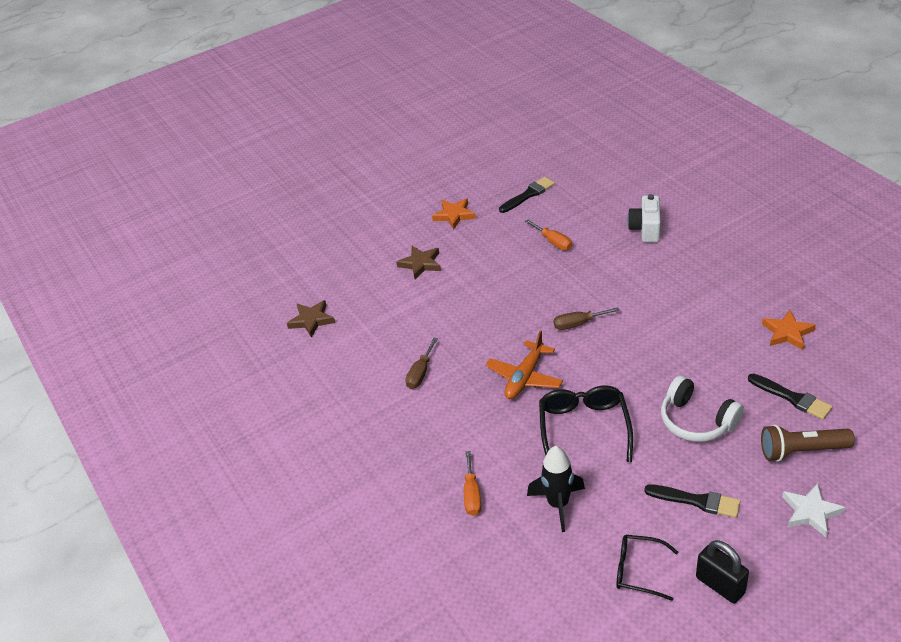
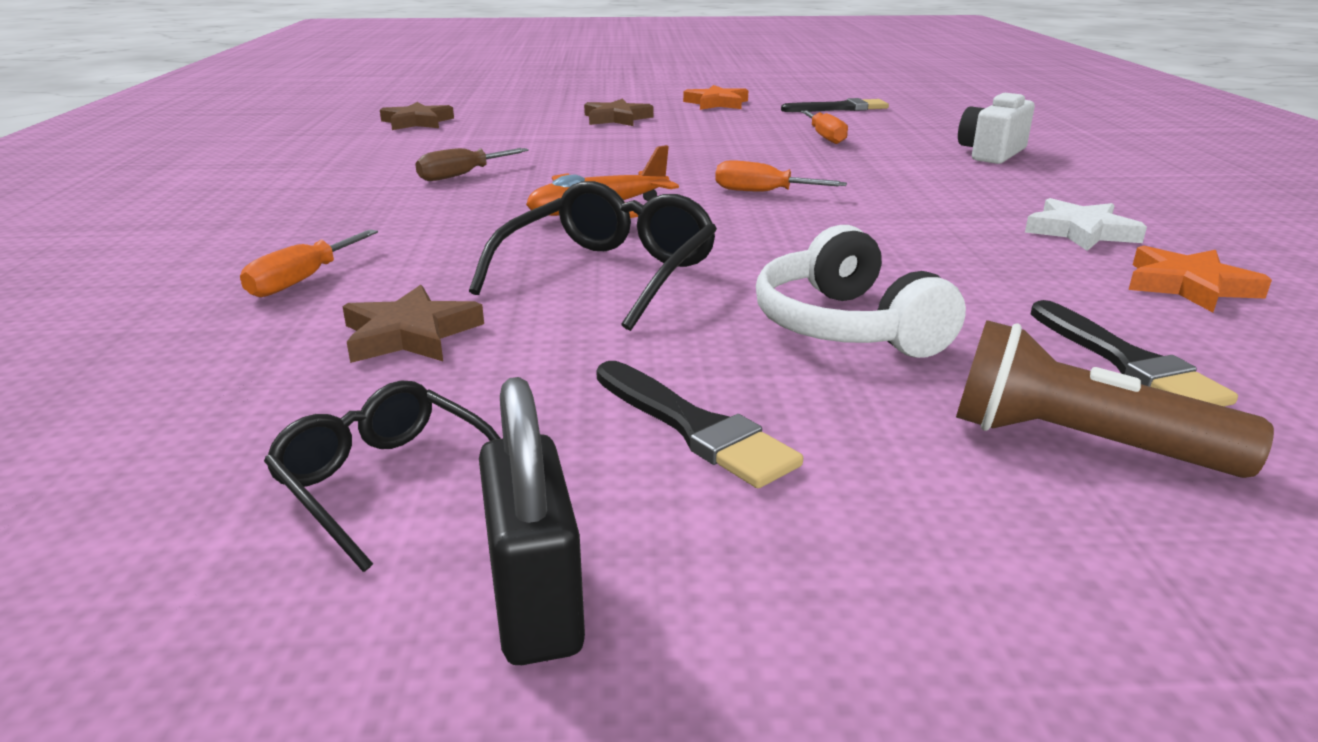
camera: 25 degrees right, 15 degrees down
black rocket [527,446,585,532] -> brown star [342,285,484,363]
brown screwdriver [553,307,620,330] -> orange screwdriver [715,160,847,192]
white star [782,483,845,537] -> white star moved to [1025,198,1147,251]

